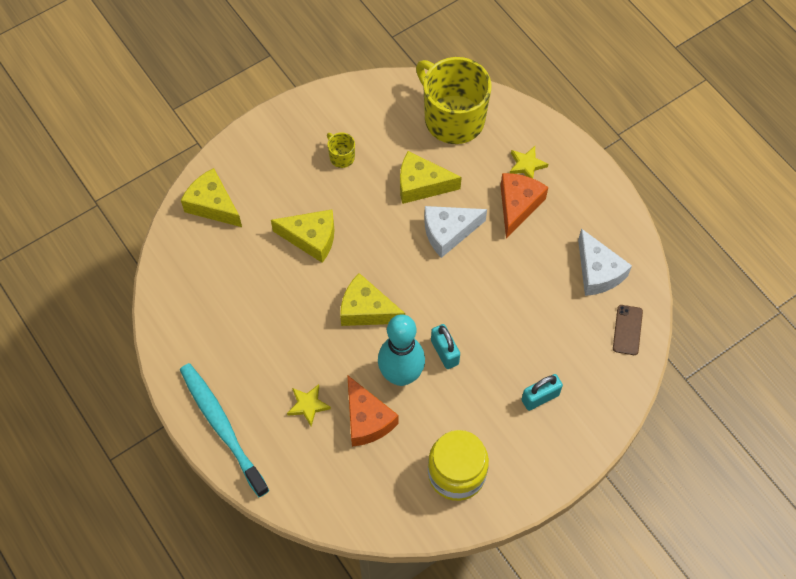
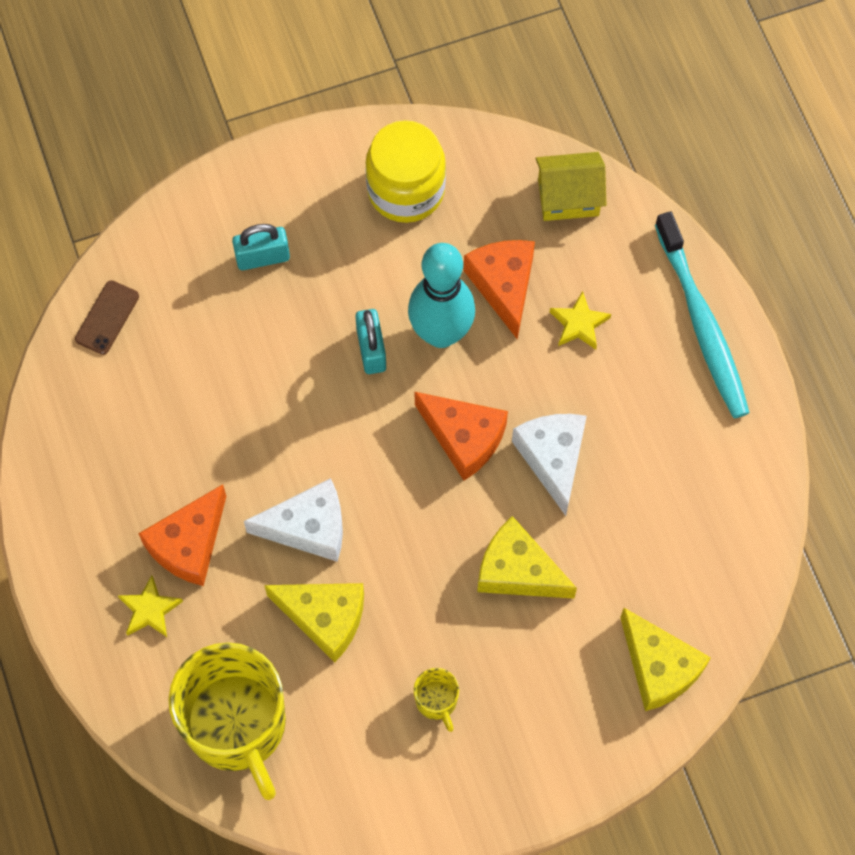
camera: 165 degrees left, 5 degrees up
yellow cheese [340,273,405,326] -> orange cheese [415,392,508,481]
white cheese [578,228,632,296] -> white cheese moved to [512,414,587,516]
none -> yellow house [536,152,607,221]

